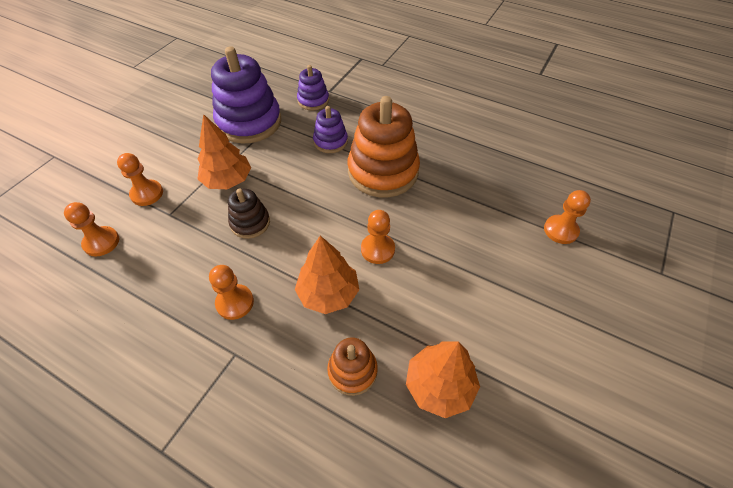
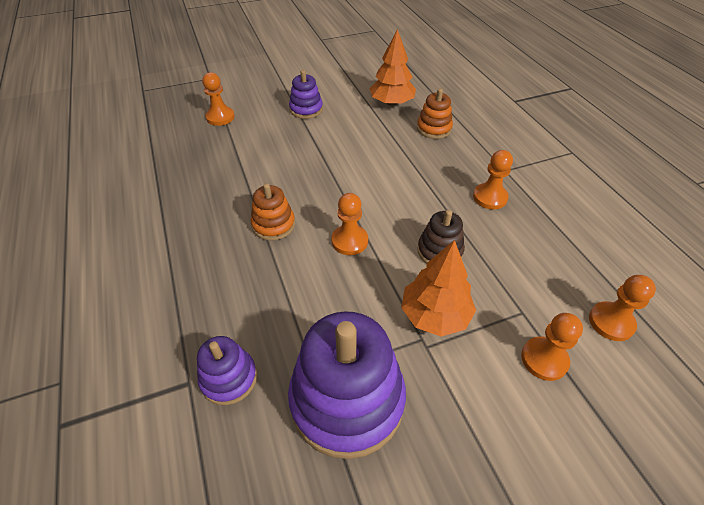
camera: 140 degrees left, 5 degrees down
orange tree [295,236,359,314] -> none
purple stacking toy [313,106,348,153] -> purple stacking toy moved to [289,70,323,119]
orange stacking toy [348,96,420,197] -> orange stacking toy [251,183,295,241], size x0.51
orange pawn [361,210,395,264] -> orange pawn moved to [331,193,368,255]

